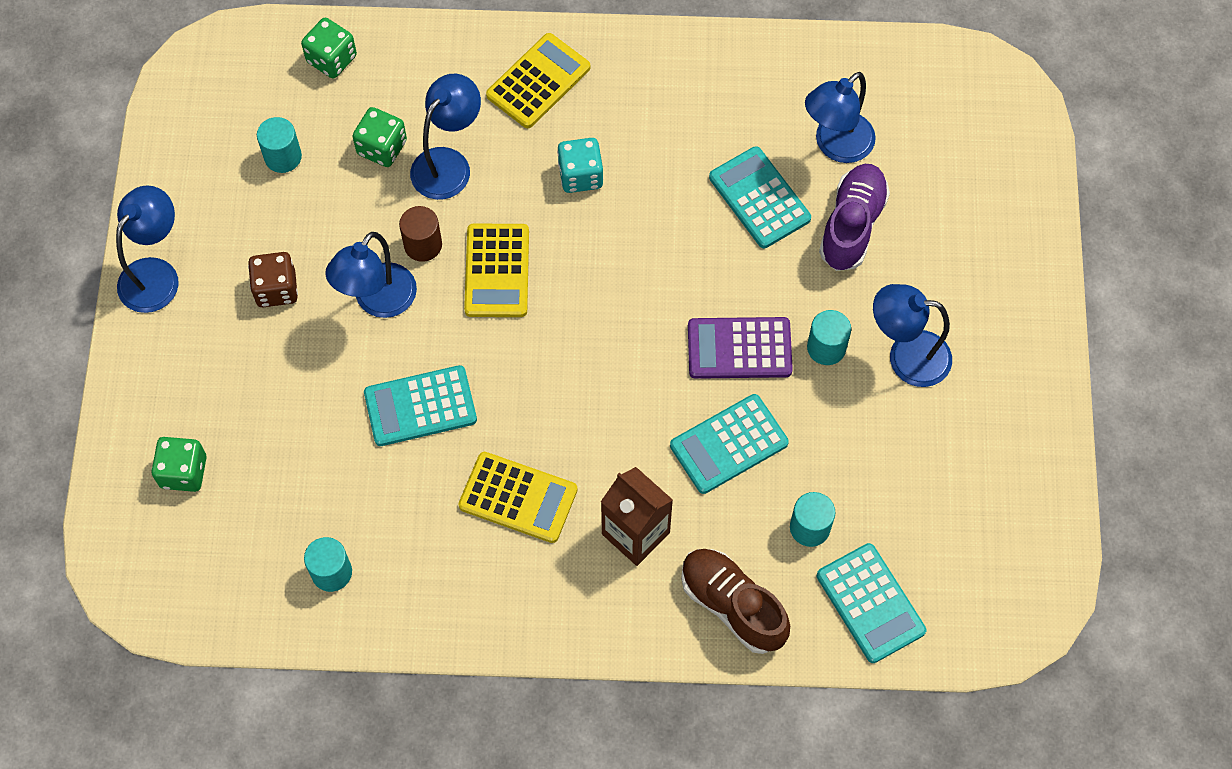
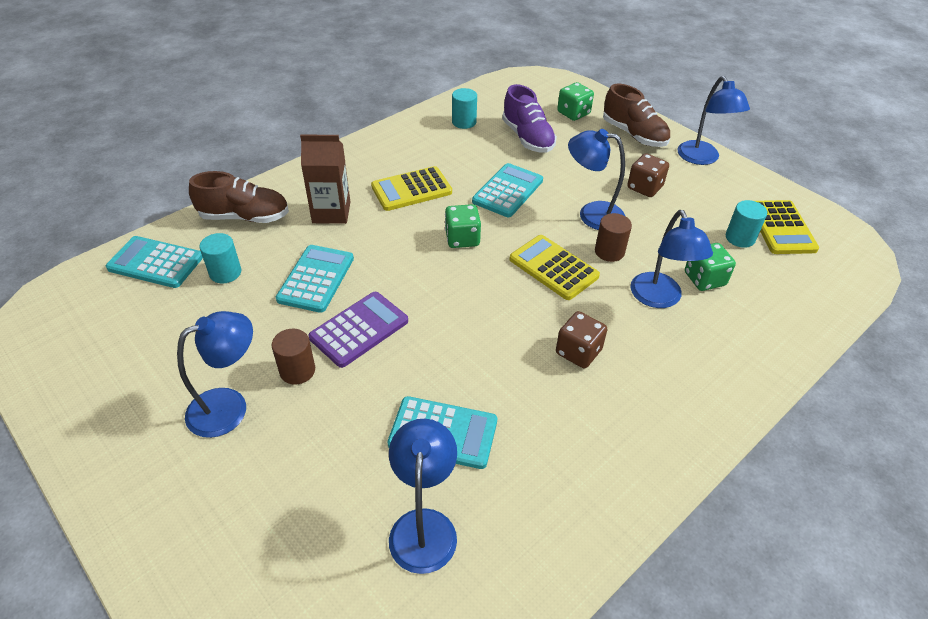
camera: 135 degrees right, 20 degrees down
green dice [301,18,357,78] -> green dice moved to [445,204,481,248]
blue lamp [325,232,417,318] -> blue lamp turned 60 degrees counterclockwise [568,129,625,230]
yellow calculator [486,33,590,128] -> yellow calculator moved to [756,200,819,254]
turquoise dice [557,138,604,193] -> brown dice [556,311,607,368]
turquoise cylinder [807,310,851,365] -> brown cylinder [272,329,315,385]
purple shoe [819,164,890,271] -> purple shoe moved to [502,84,557,153]
none -> brown shoe [603,84,670,147]

